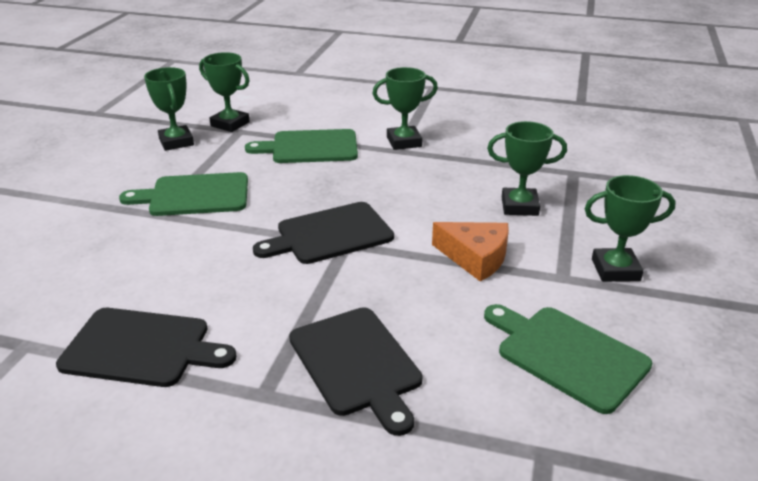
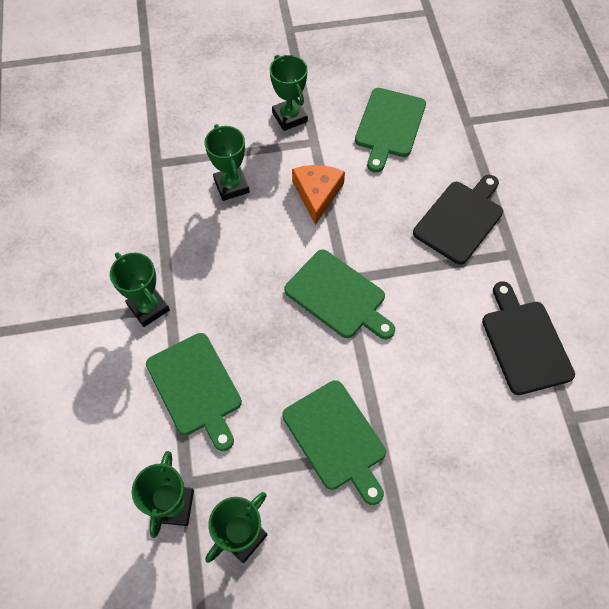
camera: 115 degrees left, 30 degrees up
black cutting board [253,202,394,264] -> green cutting board [284,249,395,339]

